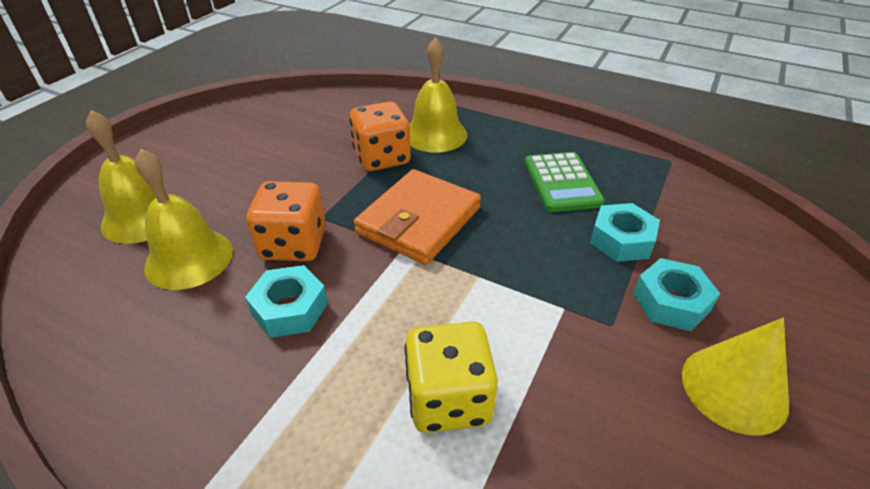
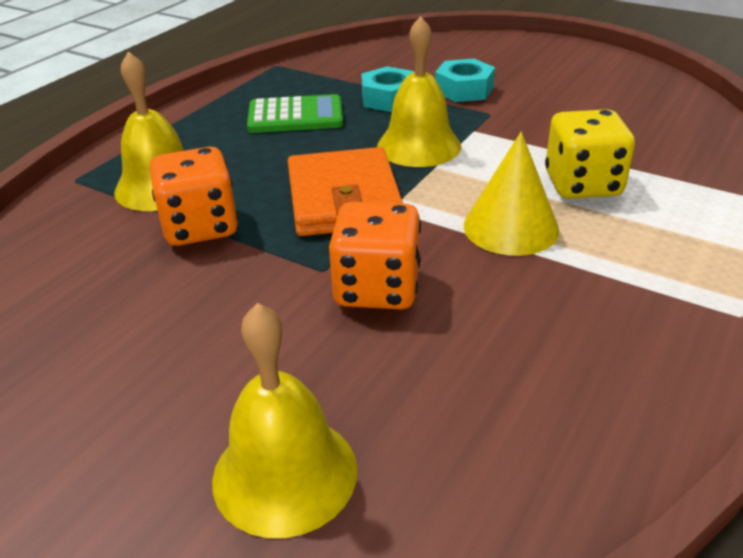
camera: 85 degrees left, 5 degrees down
yellow bell [135,149,233,290] -> yellow bell moved to [377,16,461,167]
turquoise nut [245,265,328,338] -> none
orange wallet [354,169,481,265] -> orange wallet turned 45 degrees clockwise [288,147,403,236]
yellow cone [682,318,789,436] -> yellow cone moved to [464,132,559,256]

